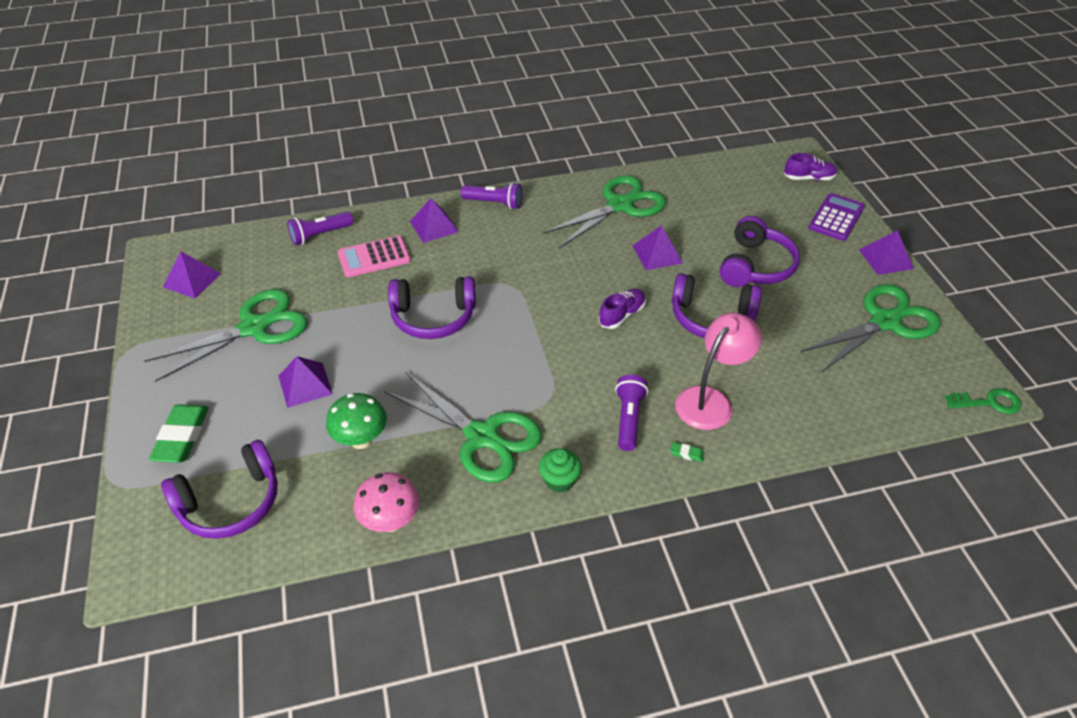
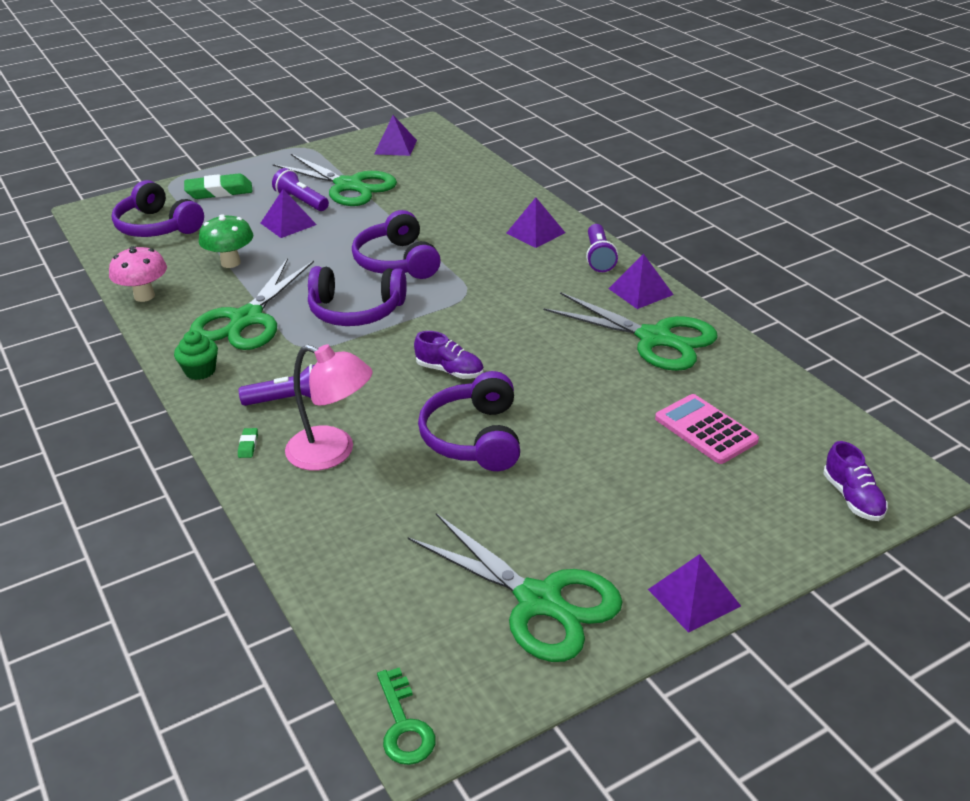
camera: 75 degrees right, 10 degrees down
purple flashlight [287,212,353,245] -> purple flashlight moved to [272,168,329,211]
pink calculator [338,236,411,277] -> pink calculator moved to [655,394,759,464]
purple pyramid [633,225,683,270] -> purple pyramid moved to [609,254,674,309]
purple headphones [720,216,800,287] -> purple headphones moved to [308,266,407,326]
purple calculator [808,193,865,241] -> none

